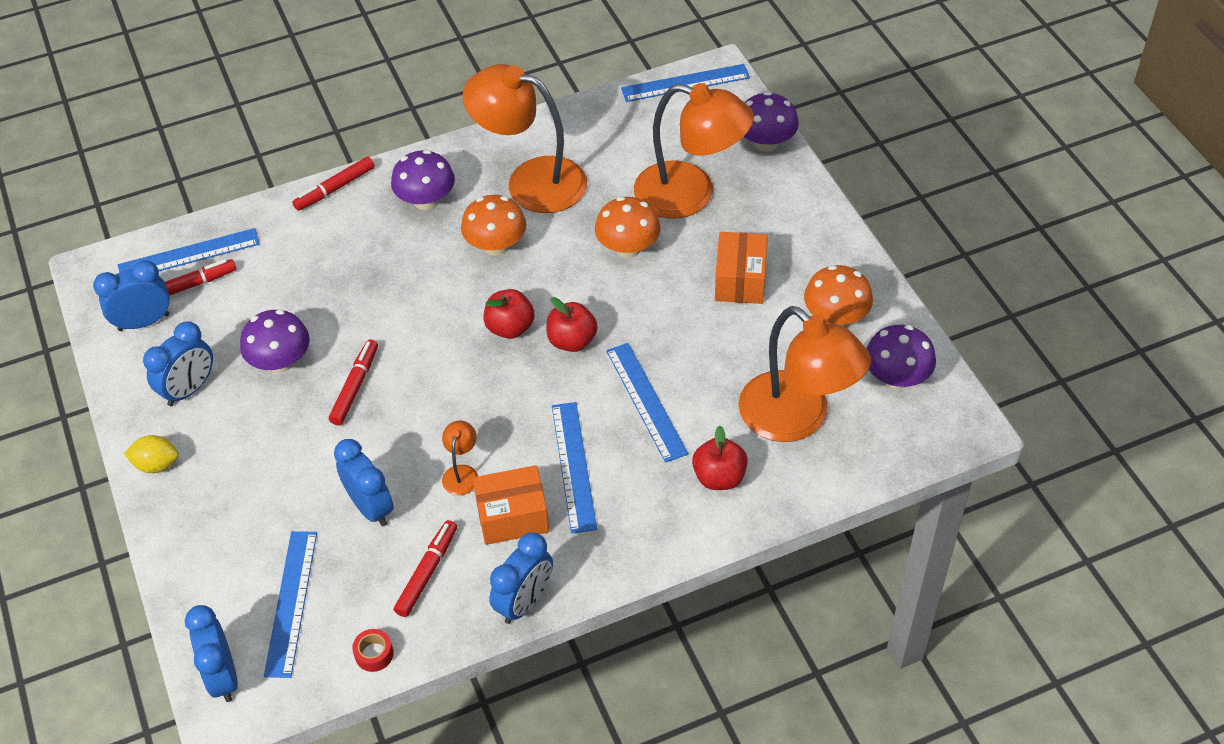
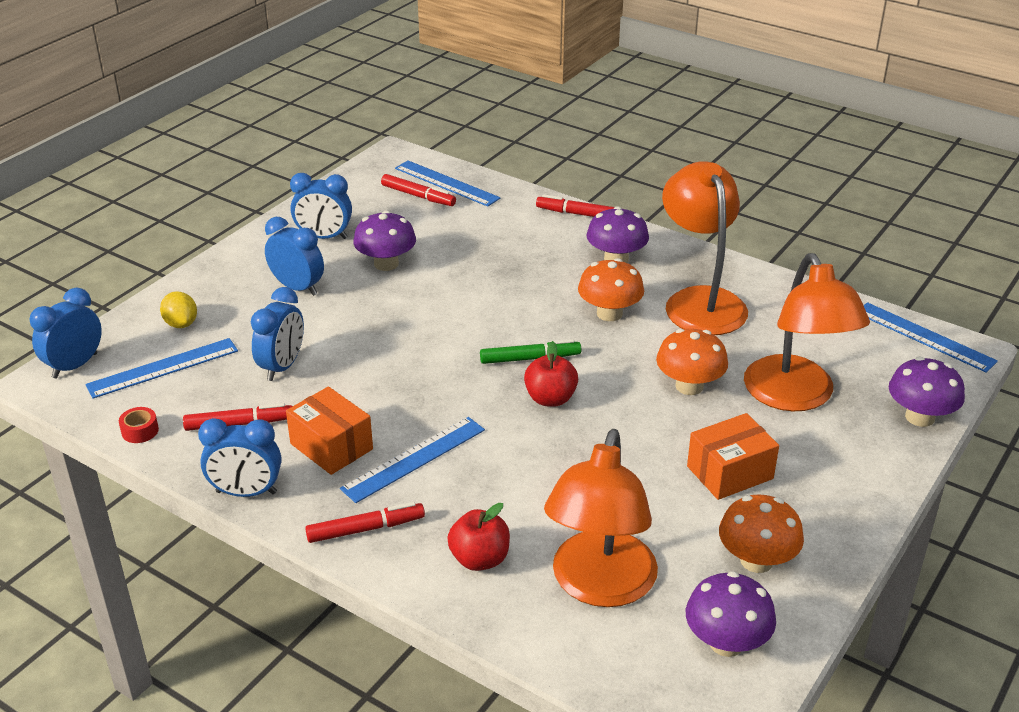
camera: 55 degrees right, 15 degrees down
blue clock [93,260,170,331] -> blue clock moved to [265,217,324,296]
yellow lemon [124,435,179,473] -> yellow lemon moved to [160,291,197,328]
red marker [329,339,378,425] -> red marker moved to [305,502,425,543]
orange lamp [442,421,478,495] -> none
red apple [484,289,535,339] -> green marker [480,339,581,364]
blue ruler [606,343,689,463] -> none

